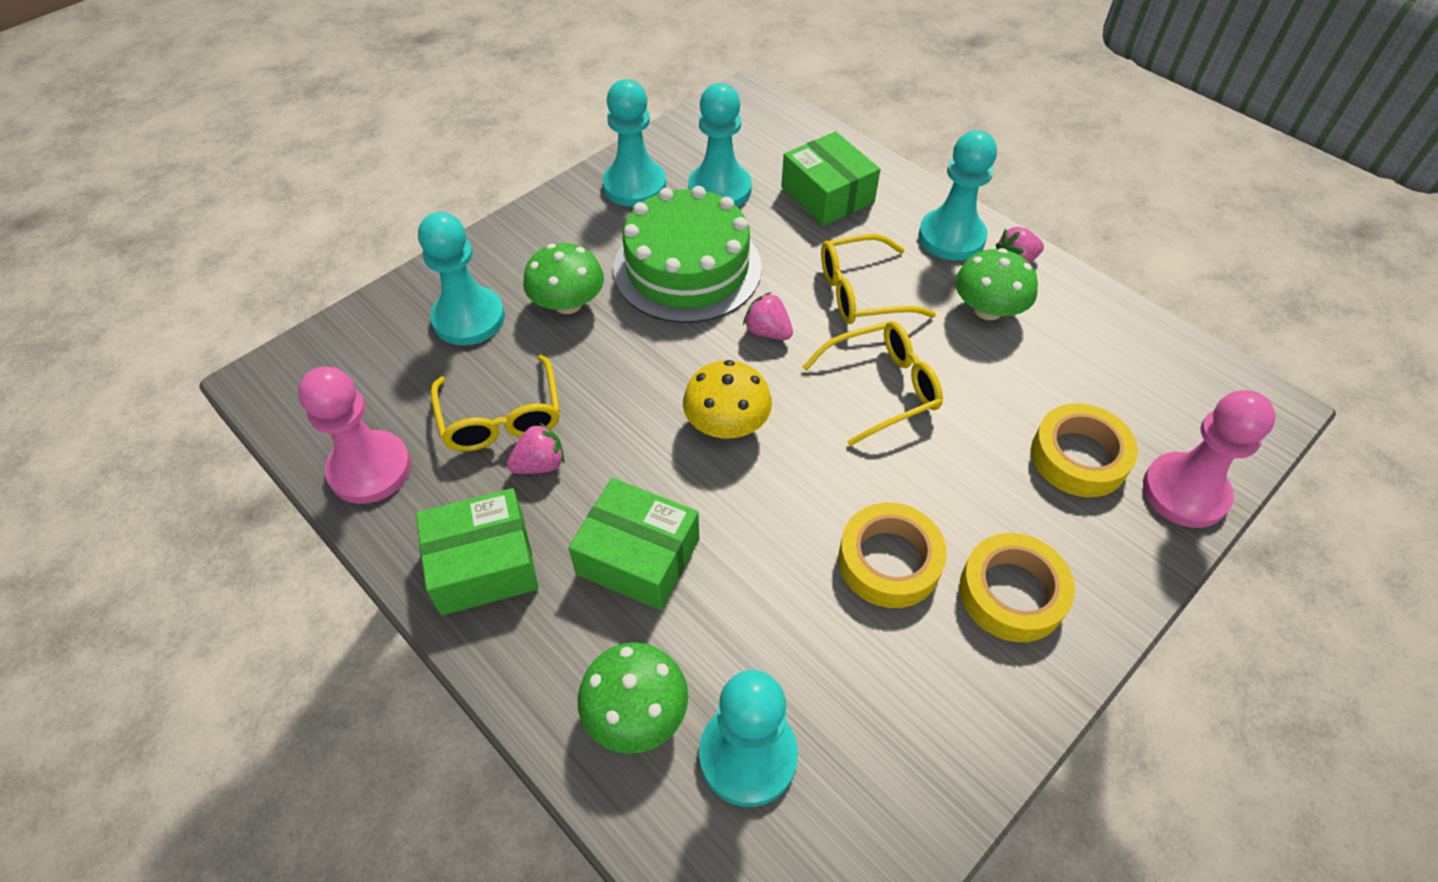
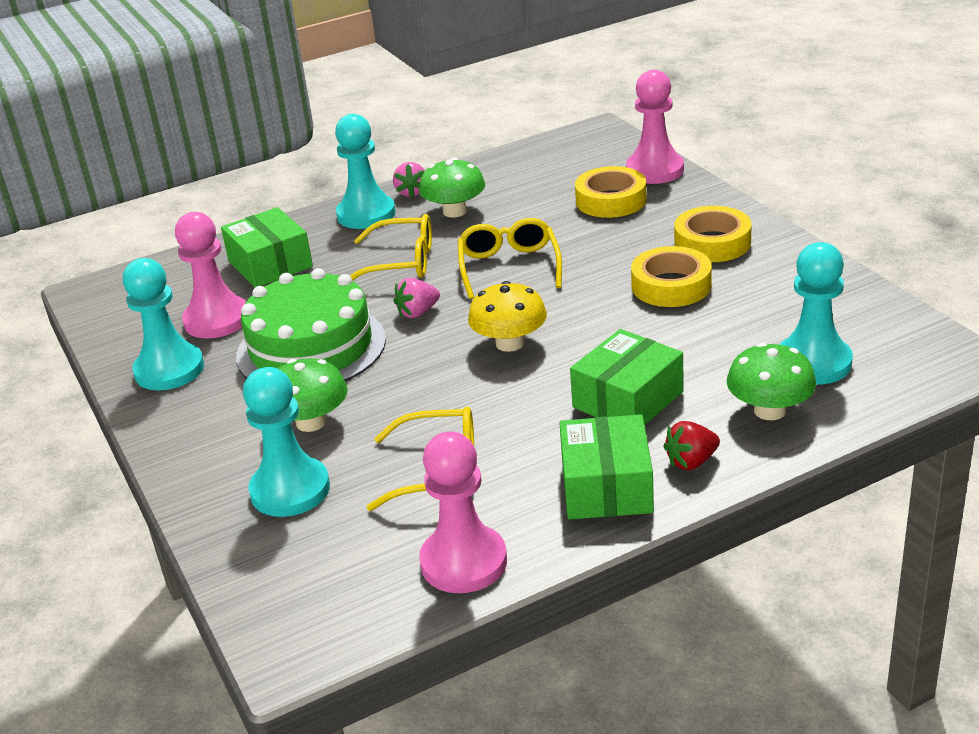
camera: 70 degrees left, 20 degrees down
pink strawberry [507,423,564,474] -> none
turquoise pawn [688,83,752,207] -> pink pawn [175,212,246,339]
green box [781,132,880,226] -> green box turned 75 degrees clockwise [221,207,313,287]
yellow glasses [821,234,936,324] -> yellow glasses turned 90 degrees counterclockwise [350,214,432,281]
none -> red strawberry [663,421,720,470]

